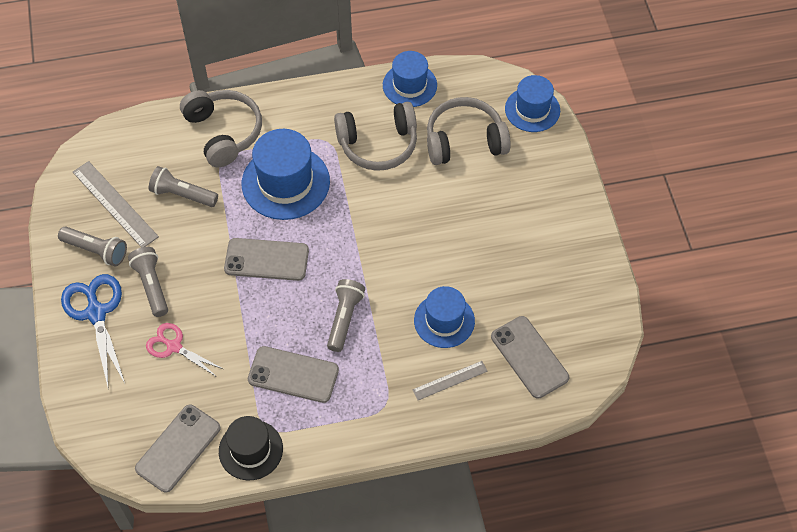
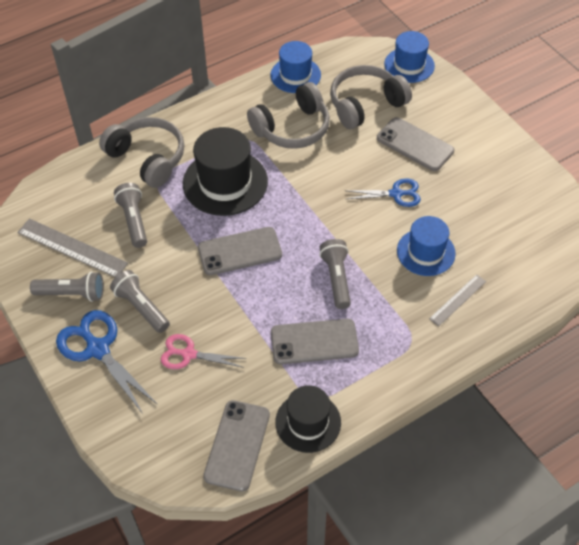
camera: 20 degrees left, 5 degrees down
grey flashlight [149,166,218,207] -> grey flashlight turned 75 degrees clockwise [114,183,147,248]
blue hat [242,129,330,220] -> black hat [183,127,268,216]
grey phone [491,316,569,399] -> grey phone moved to [377,117,454,171]
none -> blue scissors [345,178,421,207]

